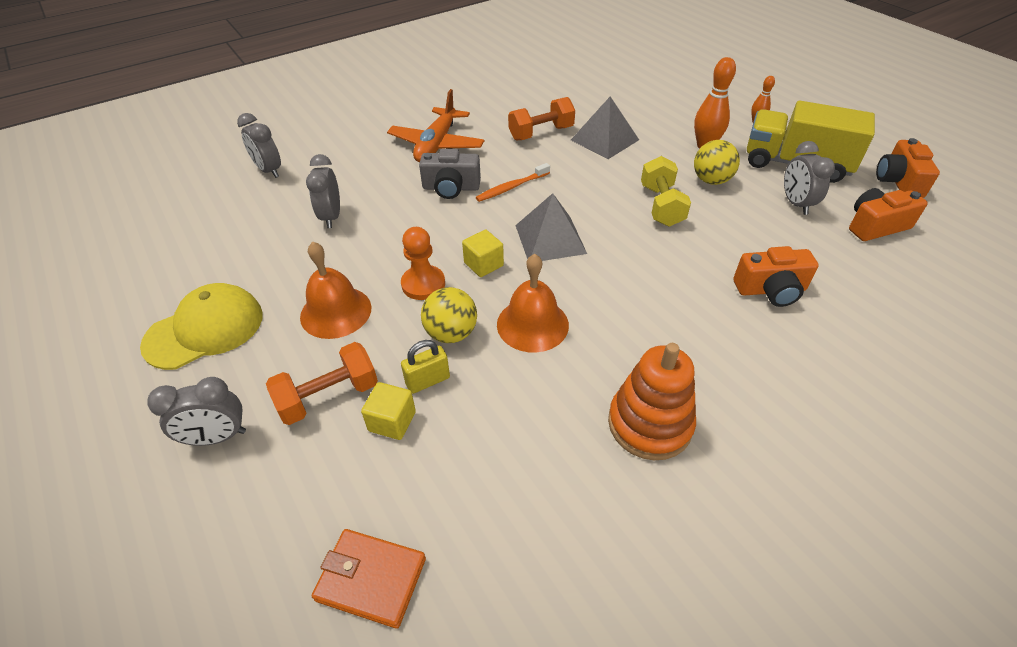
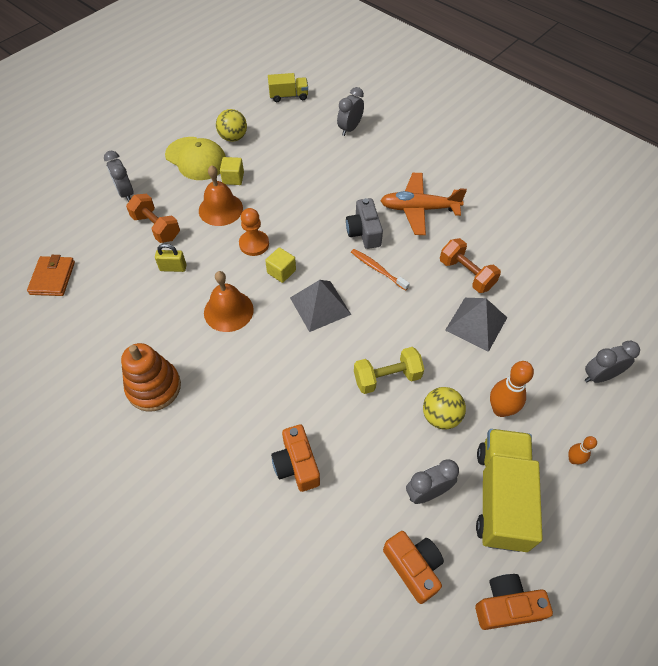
camera: 75 degrees right, 10 degrees up
grey clock [306,154,340,228] -> grey clock moved to [585,341,640,383]
yellow cube [361,382,416,440] -> yellow cube moved to [220,157,244,185]
yellow padlock [401,340,450,394] -> yellow padlock turned 45 degrees counterclockwise [155,243,187,272]
yellow ball [421,287,477,343] -> yellow ball moved to [216,109,247,142]
none -> yellow truck [268,73,308,102]

